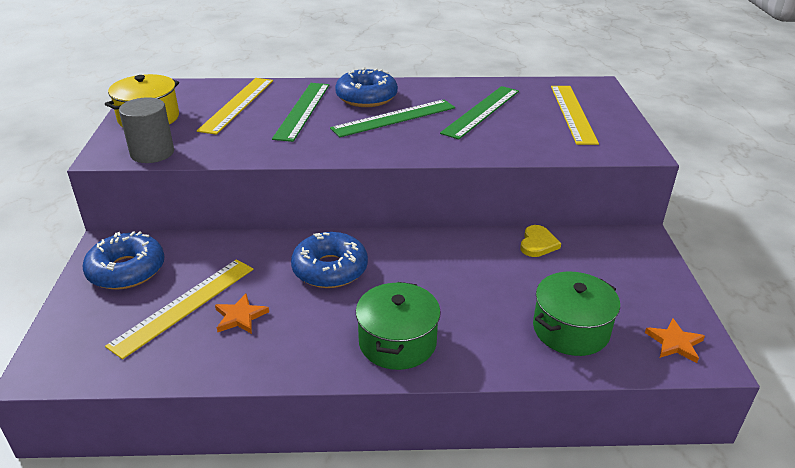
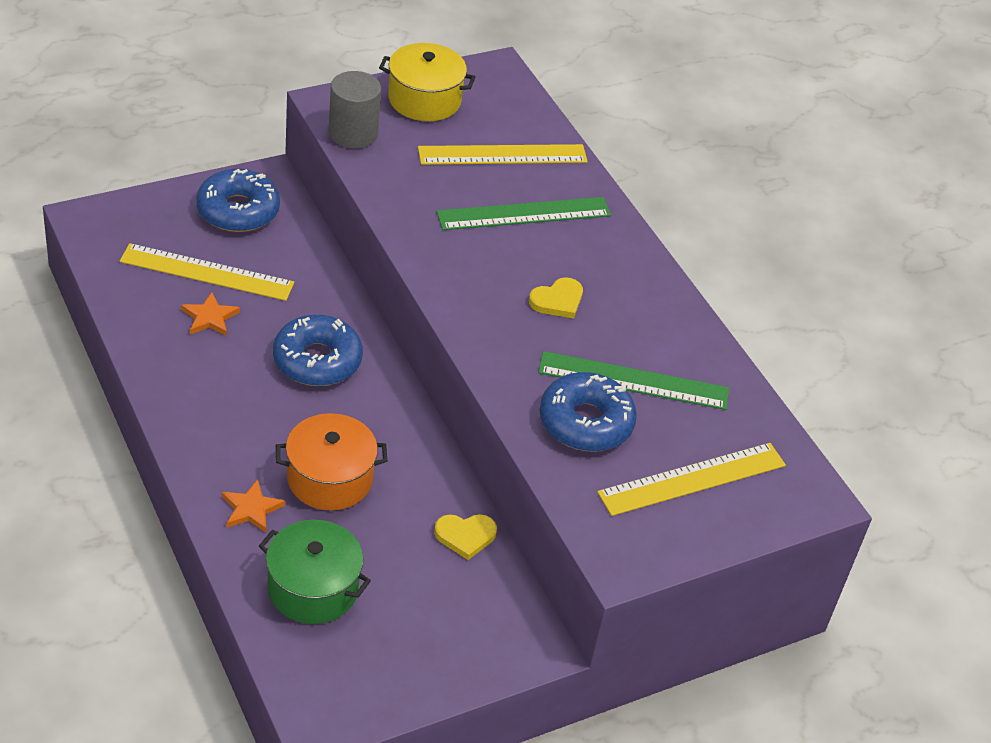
camera: 60 degrees right, 10 degrees up
green ruler [330,100,455,137] -> yellow heart [529,277,583,319]
blue donut [335,67,398,107] -> blue donut moved to [540,372,637,451]
green pot [356,282,441,370] -> none
orange star [645,318,705,363] -> orange star moved to [222,479,285,533]
none -> orange pot [276,413,388,511]

